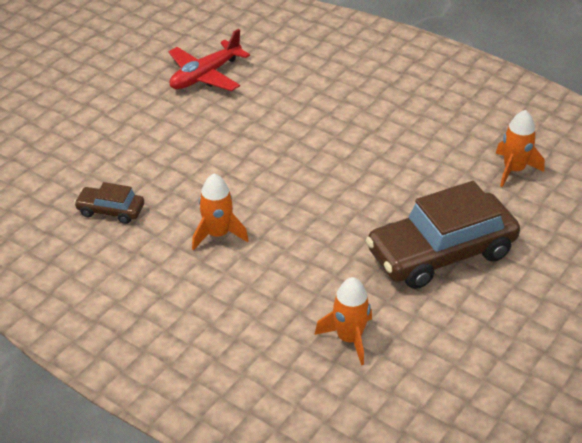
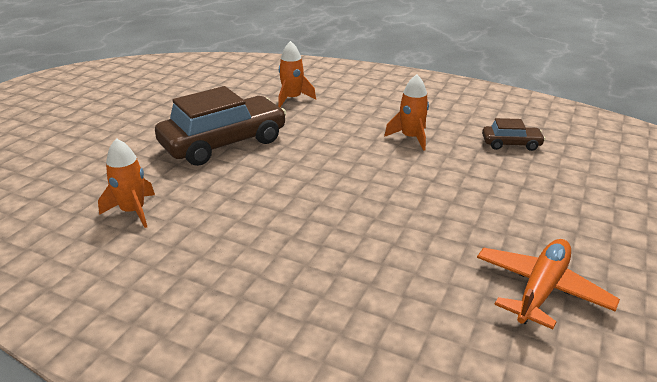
camera: 170 degrees right, 10 degrees down
red plane [169,29,250,91] -> orange plane [477,239,620,329]

